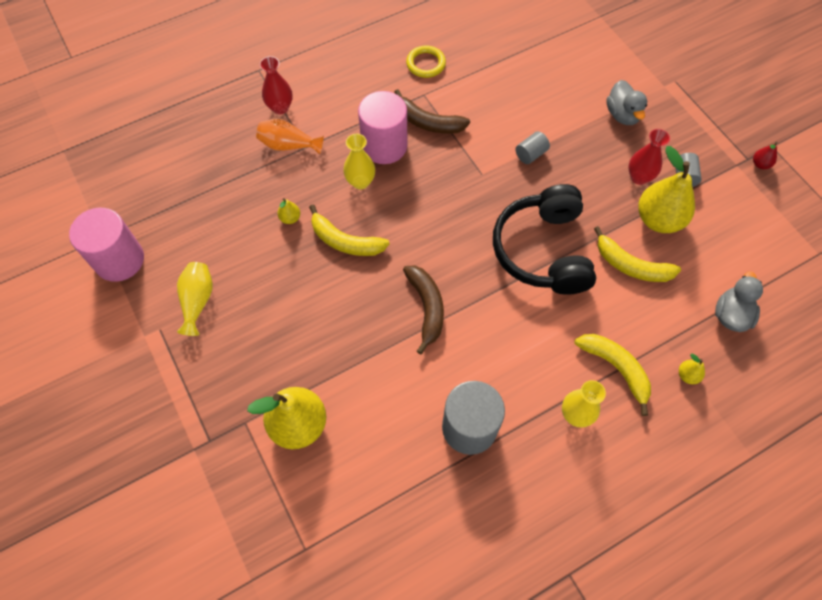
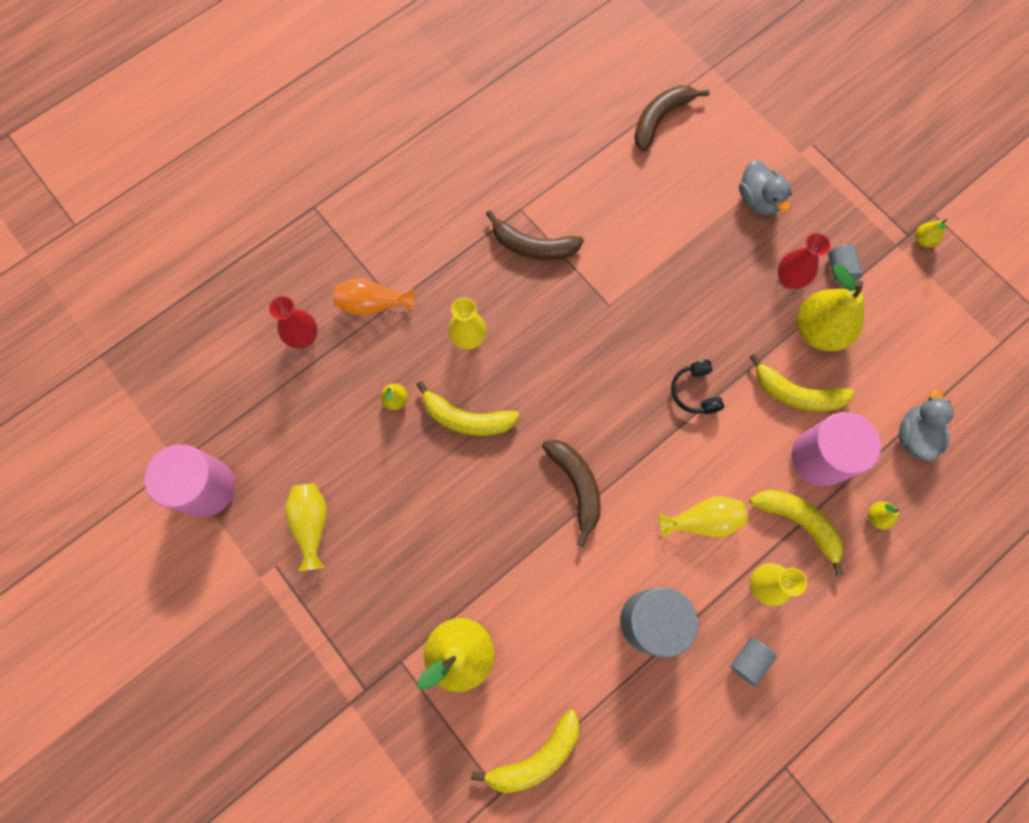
camera: 10 degrees left, 10 degrees up
red vase [260,56,293,114] -> red vase moved to [269,296,318,348]
pink cylinder [358,91,407,164] -> pink cylinder moved to [791,412,881,487]
yellow ring [406,46,446,78] -> none
black headphones [493,184,596,295] -> black headphones [671,360,724,414], size x0.43
grey cylinder [515,131,550,164] -> grey cylinder moved to [730,637,777,686]
red pear [753,142,778,169] -> yellow pear [915,219,947,247]
none -> yellow banana [471,710,579,793]
none -> brown banana [634,85,709,151]
none -> yellow vase [659,496,748,538]

